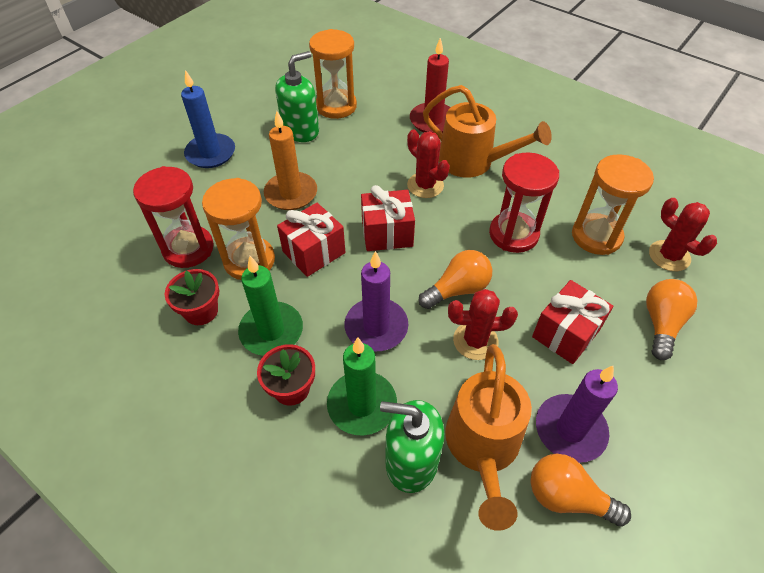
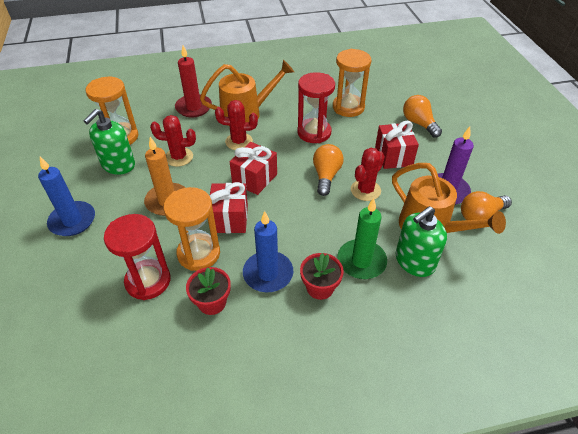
camera: 50 degrees left, 5 degrees down
green candle [238,256,303,356] -> blue candle [243,211,293,292]
green soap dispenser [275,51,319,142] -> green soap dispenser turned 150 degrees counterclockwise [83,109,135,175]
purple candle [344,251,408,352] -> none
red cactus [649,198,717,271] -> red cactus moved to [150,115,196,167]

